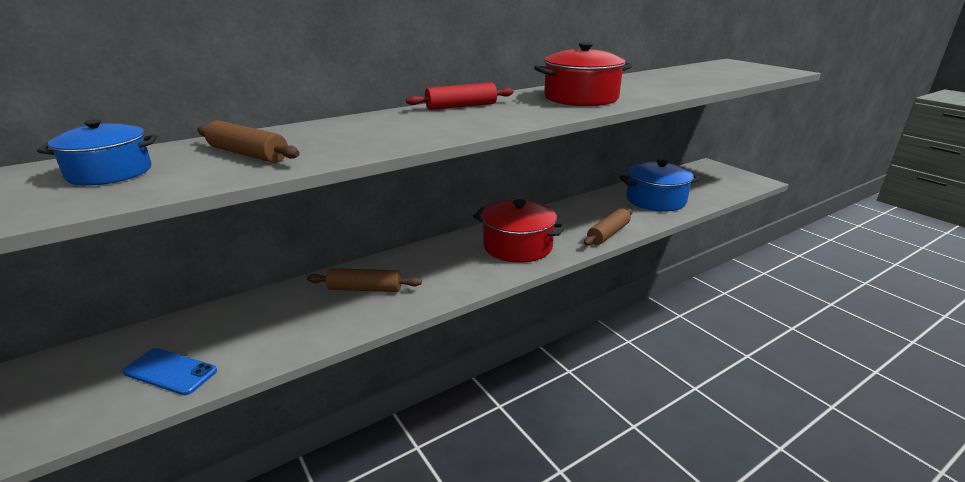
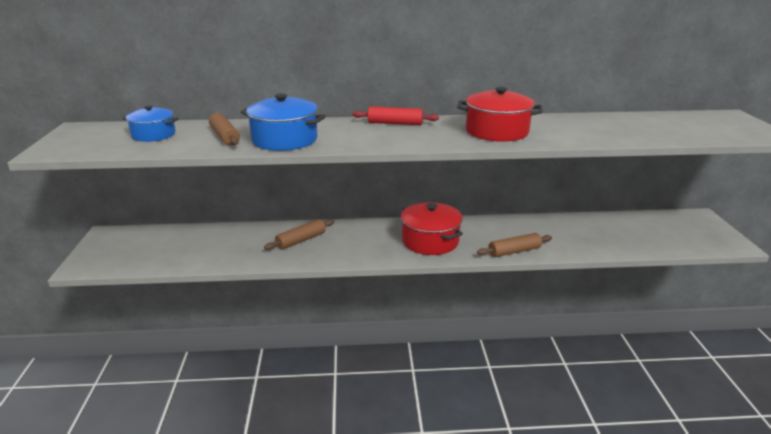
camera: 30 degrees right, 0 degrees up
blue phone [123,348,217,395] -> none
brown rolling pin [307,268,422,292] -> brown rolling pin turned 75 degrees counterclockwise [264,219,334,250]
blue pot [620,160,700,211] -> blue pot moved to [241,93,326,151]

